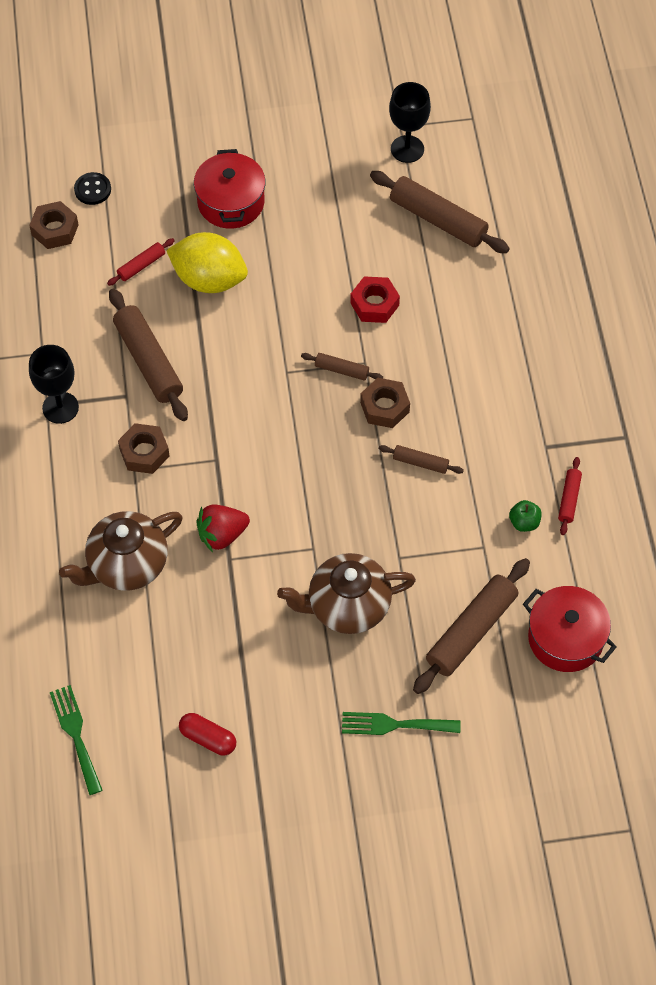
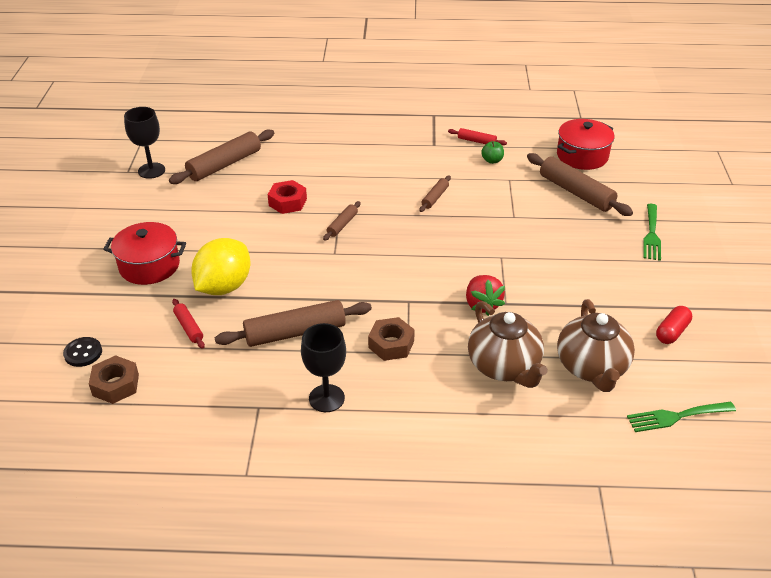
camera: 80 degrees left, 20 degrees down
brown teapot [277,553,416,634] -> brown teapot moved to [557,299,635,392]
brown nut [360,378,410,428] -> none

